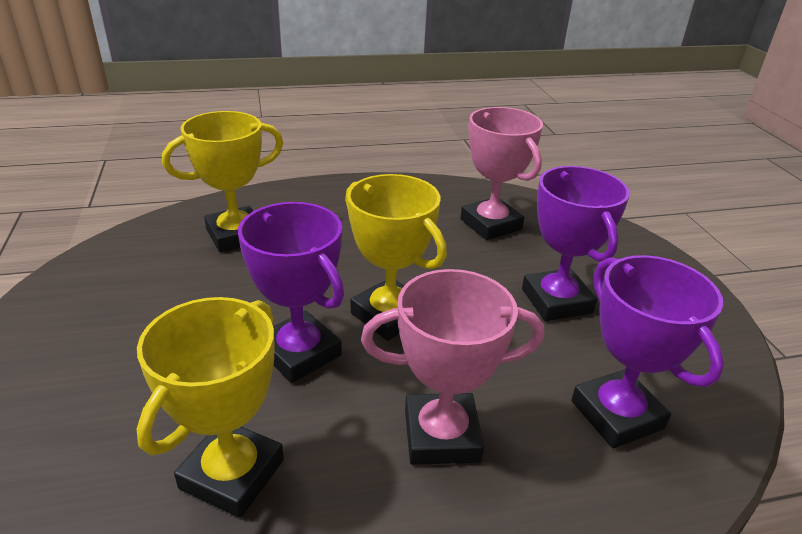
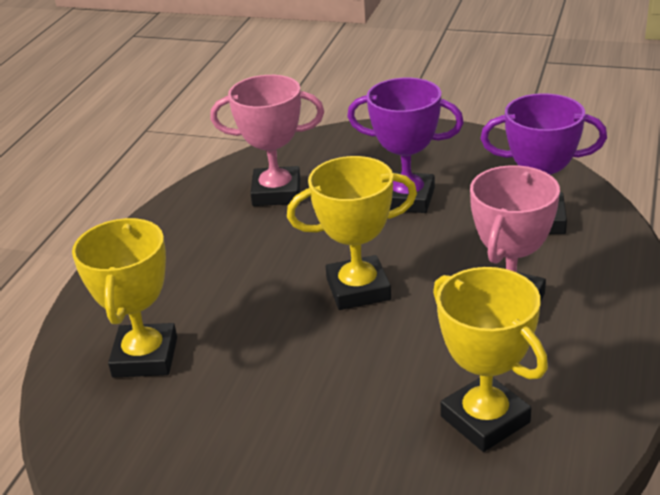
camera: 55 degrees left, 0 degrees up
purple trophy [238,202,344,383] -> none

